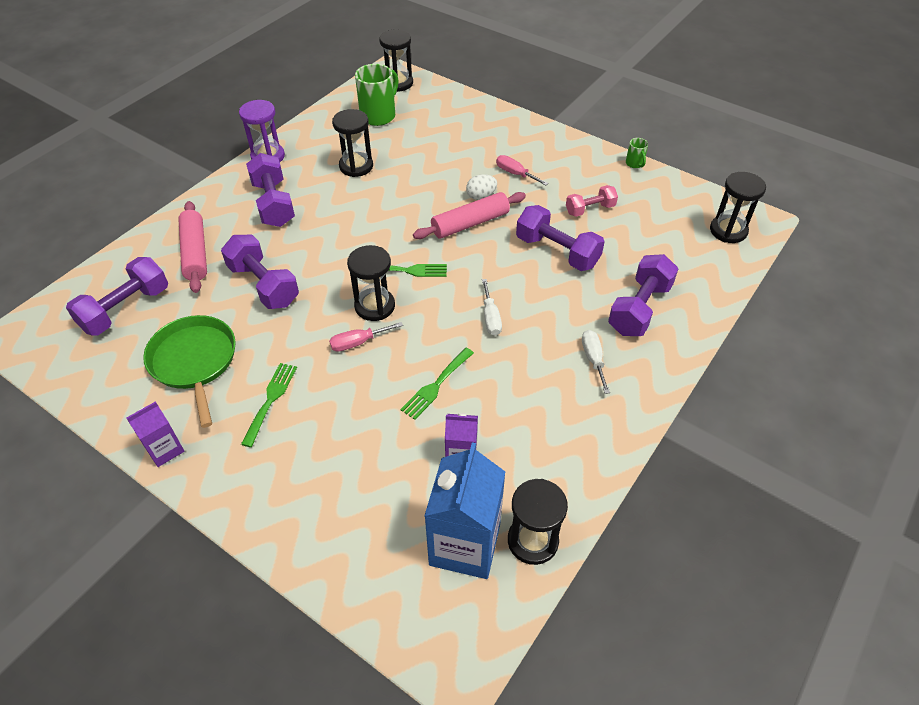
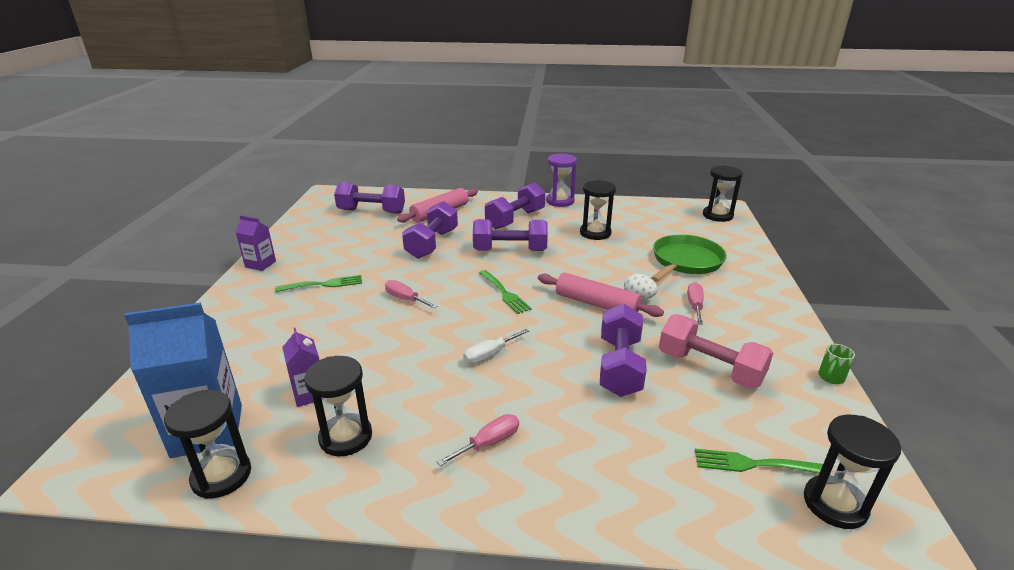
camera: 60 degrees right, 20 degrees down
green pan [143,315,236,428] -> green pan moved to [651,234,727,282]
black hourglass [347,245,395,321] -> black hourglass moved to [304,356,372,456]
green mug [355,64,399,126] -> none
green fork [400,348,474,420] -> green fork moved to [695,449,823,474]
pink dumbbell [566,185,618,217] -> pink dumbbell [659,314,773,389], size x1.64
white screwdriver [582,330,610,394] -> pink screwdriver [437,414,519,466]
purple dumbbell [608,254,678,336] -> purple dumbbell moved to [473,219,548,251]

